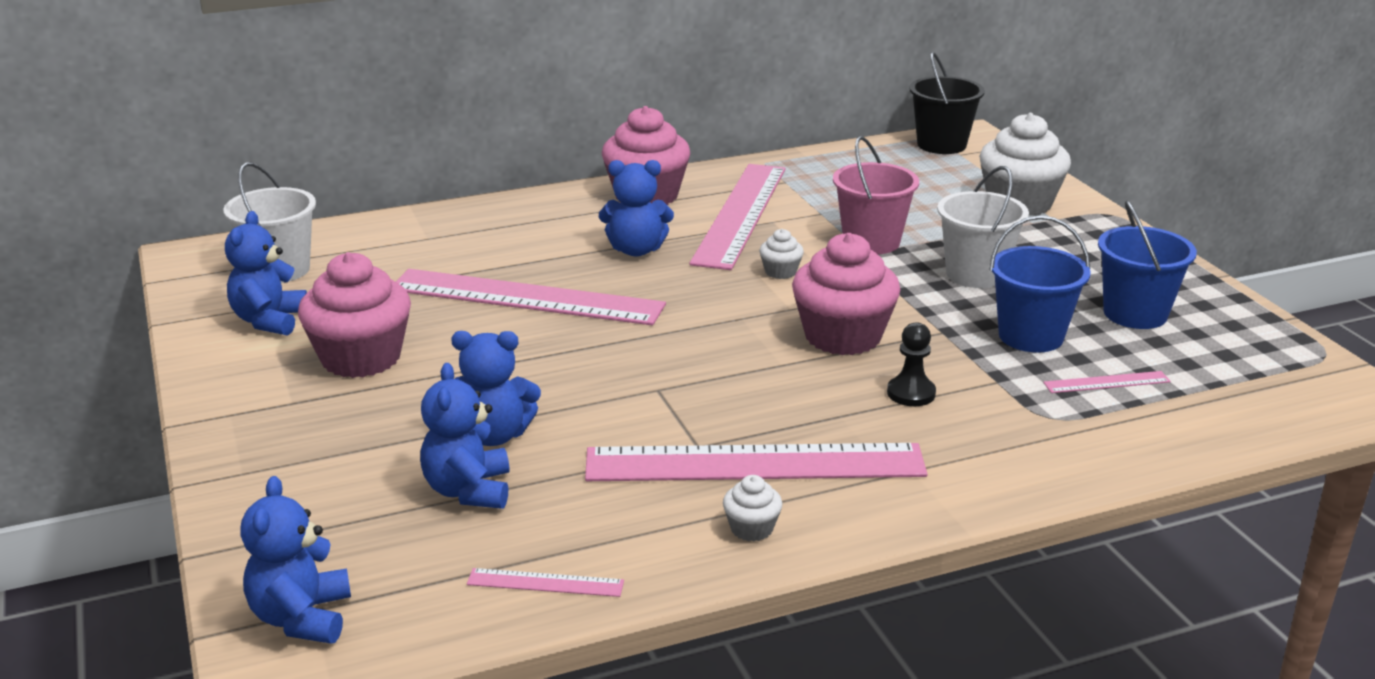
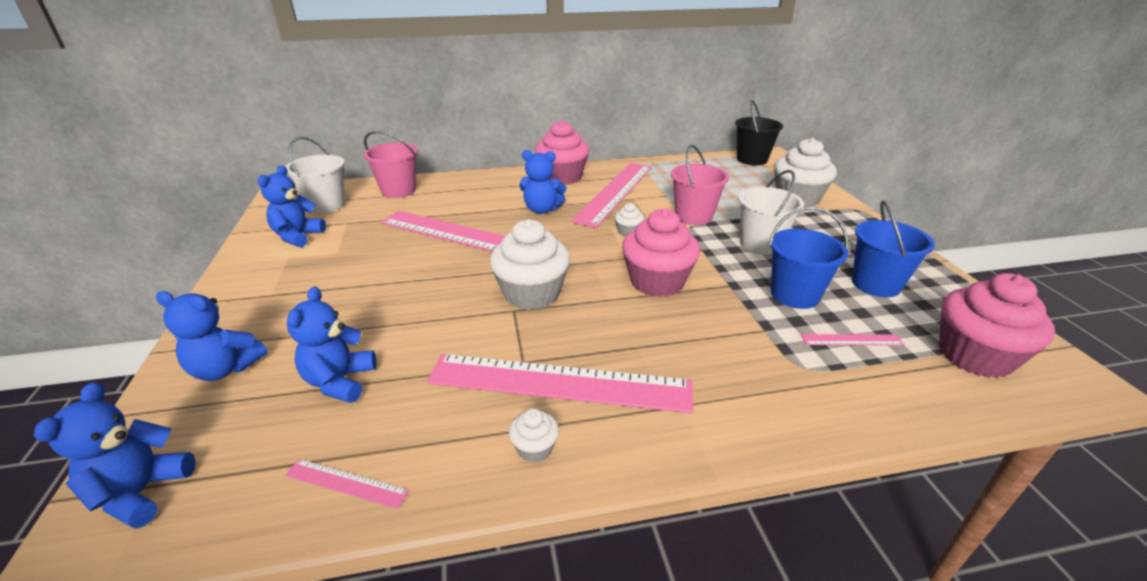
camera: 10 degrees right, 5 degrees up
pink cupcake [298,252,411,378] -> pink cupcake moved to [939,273,1055,378]
blue teddy bear [451,331,541,446] -> blue teddy bear moved to [156,291,267,381]
black pawn [887,322,936,406] -> none
none -> pink bucket [364,131,418,198]
none -> white cupcake [490,219,570,310]

